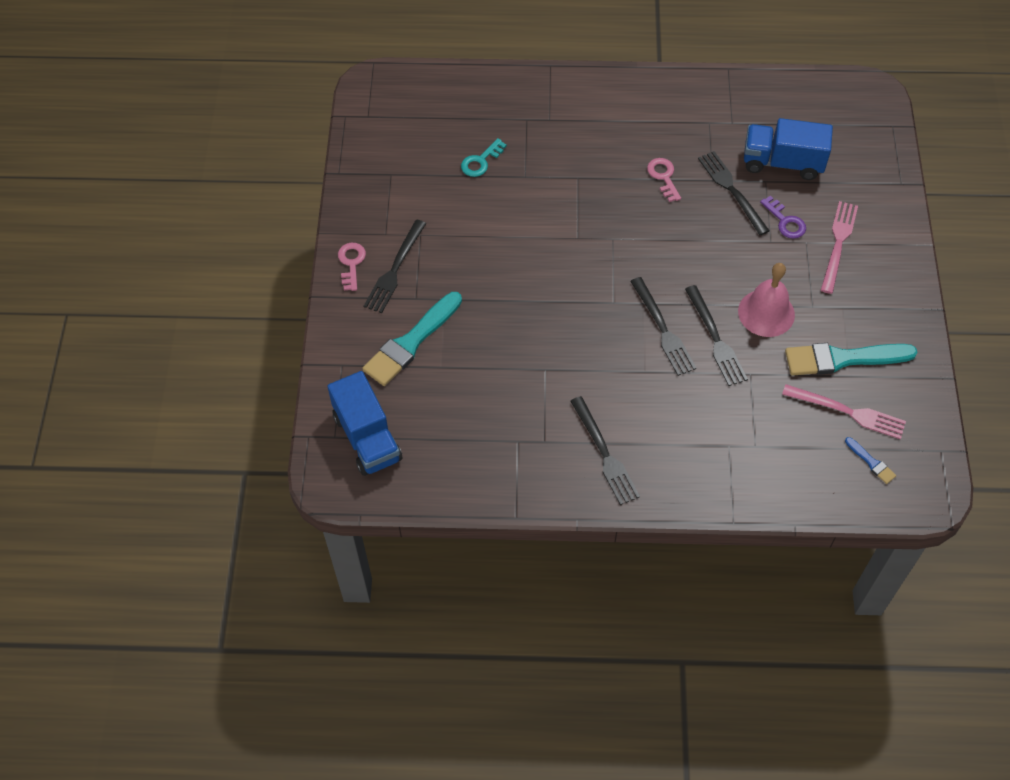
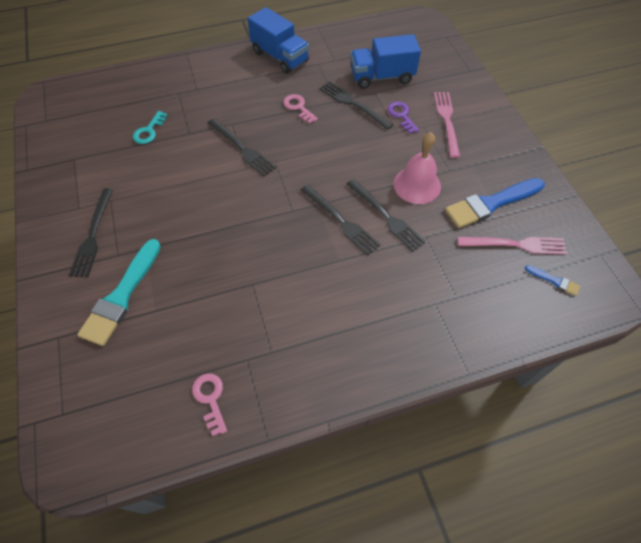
camera: 20 degrees left, 0 degrees up
blue truck [327,371,402,476] -> blue truck moved to [247,7,309,74]
pink key [338,243,366,291] -> pink key moved to [192,373,227,436]
black fork [570,396,640,505] -> black fork moved to [208,118,276,177]
purple key [760,196,806,239] -> purple key turned 150 degrees counterclockwise [388,101,419,134]
turquoise brush [785,343,917,376] -> blue brush [445,178,545,228]

